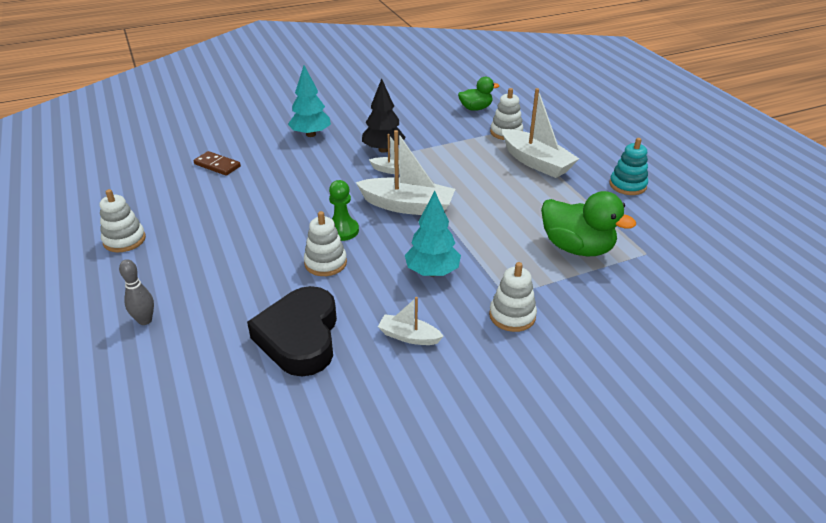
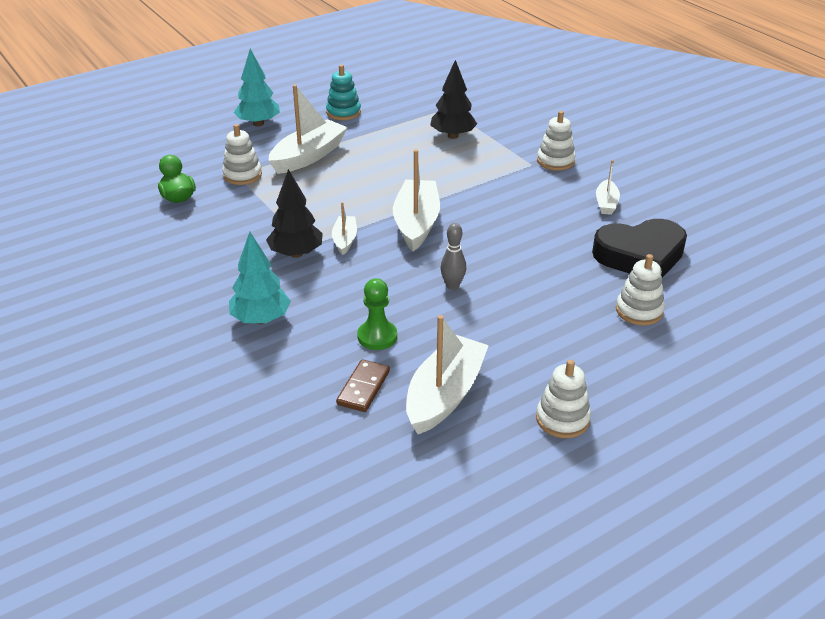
camera: 100 degrees left, 0 degrees up
grey bowling pin [119,259,154,325] -> grey bowling pin moved to [441,223,466,290]
white stacking toy [304,211,347,276] -> white stacking toy moved to [616,254,665,326]
green pawn [329,180,359,241] -> green pawn moved to [357,278,397,350]
turquoise tree [405,191,461,276] -> turquoise tree moved to [234,49,280,126]
green duck [541,191,636,256] -> black tree [430,60,477,139]
none -> white boat [406,315,489,434]

